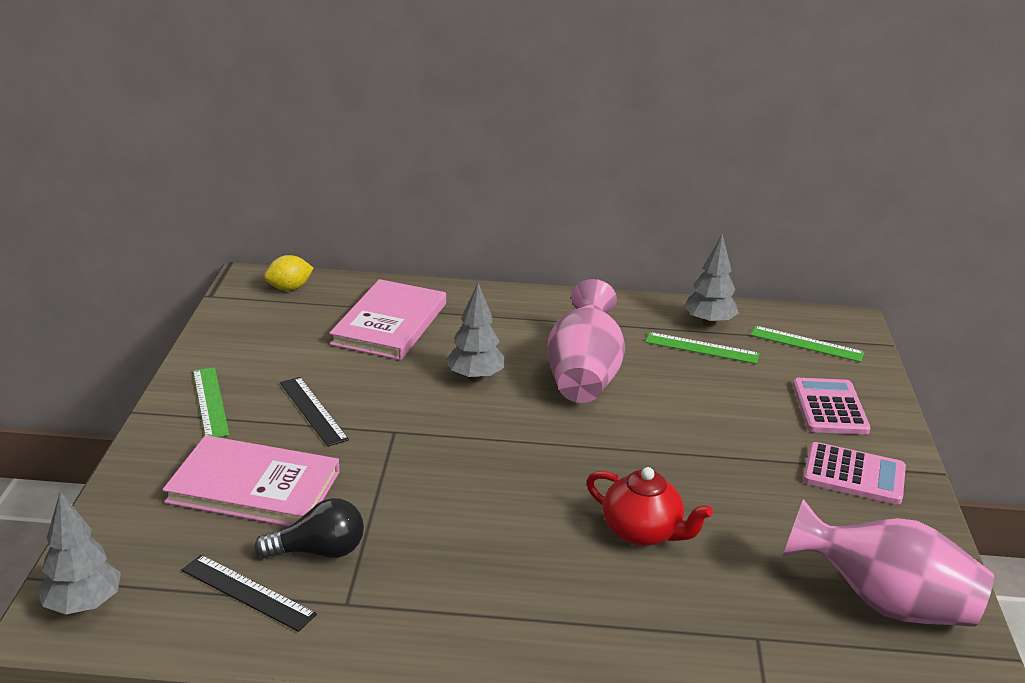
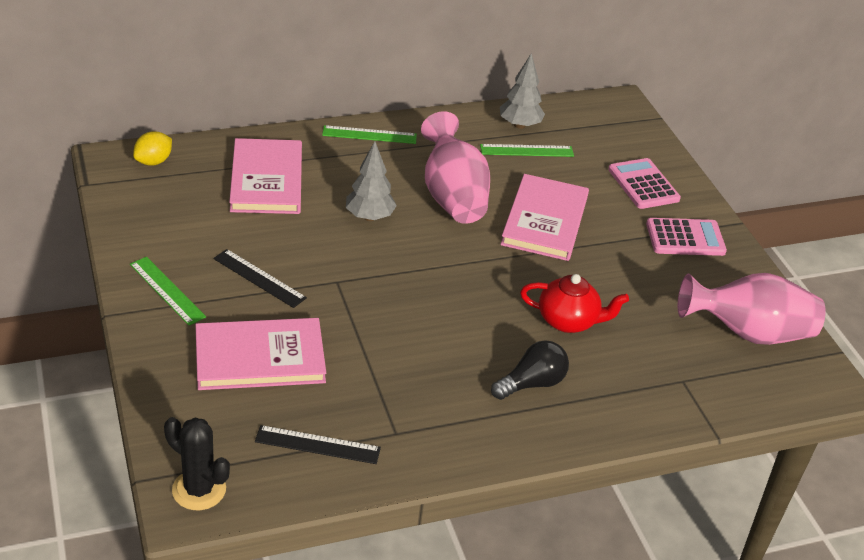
camera: 25 degrees left, 10 degrees up
grey tree [37,491,121,614] -> black cactus [164,417,230,510]
black light bulb [254,498,364,558] -> black light bulb moved to [491,341,569,400]
green ruler [751,326,864,362] -> green ruler moved to [322,125,417,144]
none -> pink book [500,174,589,261]

